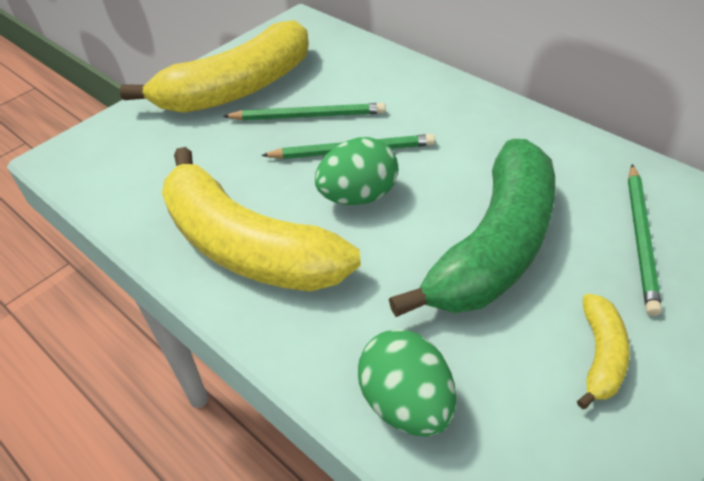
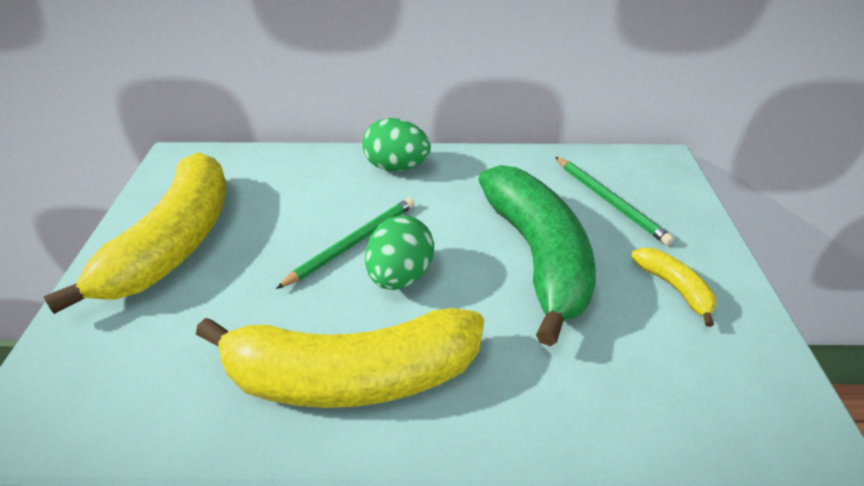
camera: 45 degrees left, 5 degrees down
green pencil [223,103,386,120] -> none
green egg [358,329,456,436] -> green egg moved to [362,118,431,172]

